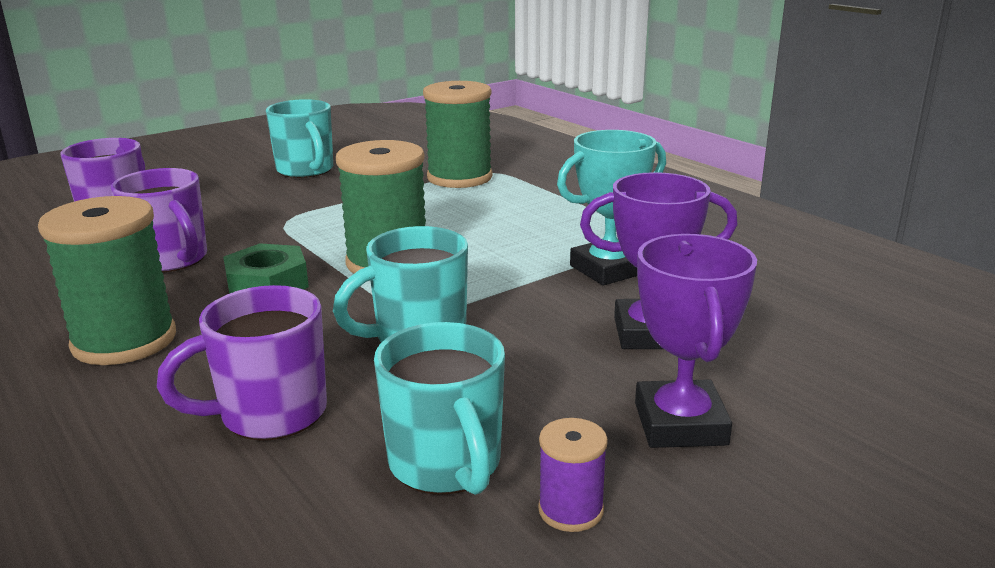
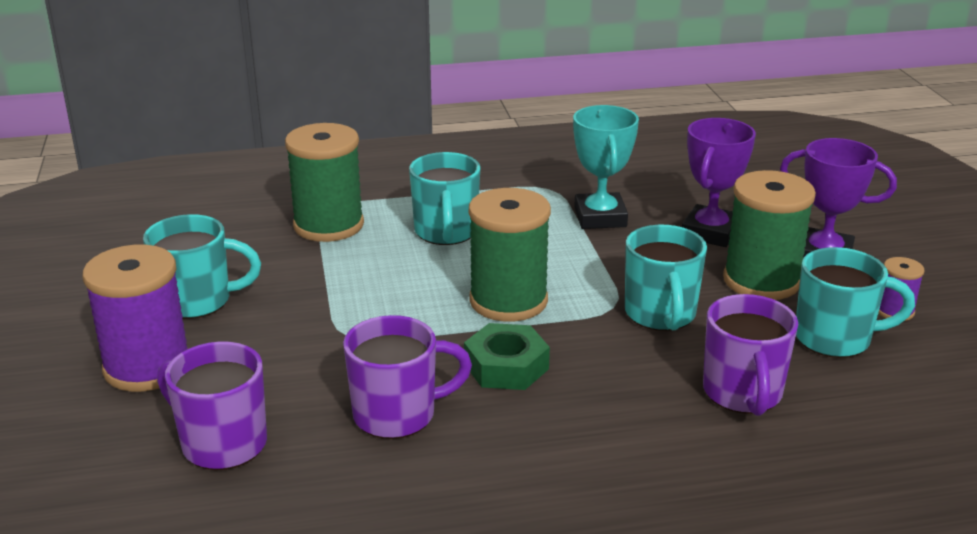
camera: 65 degrees left, 5 degrees up
green spool [38,196,176,365] -> green spool moved to [723,170,816,300]
none -> purple spool [82,244,188,392]
none -> turquoise mug [409,152,480,245]

